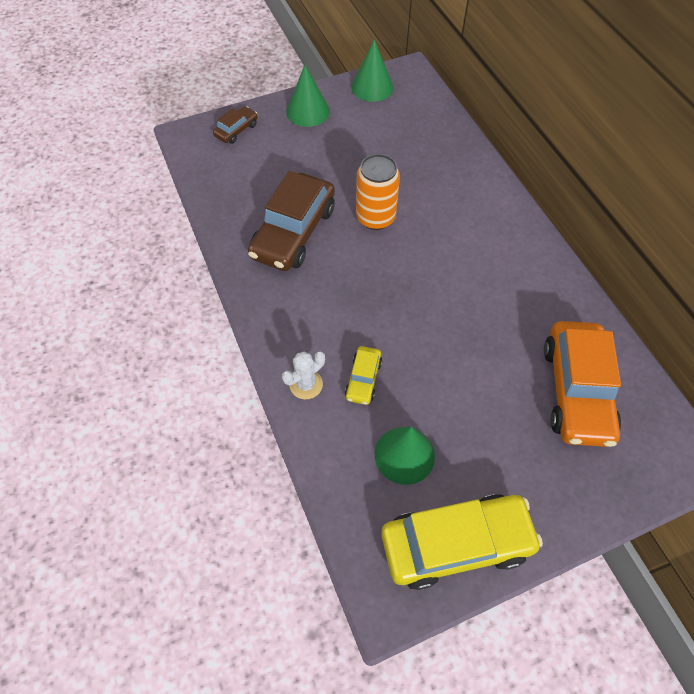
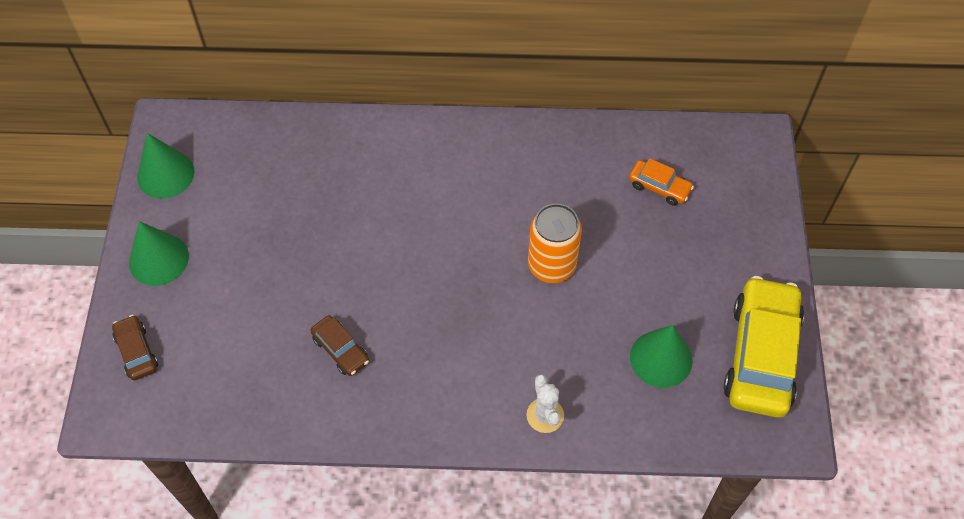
camera: 65 degrees left, 0 degrees up
brown car [248,171,335,271] -> brown car [310,315,369,376], size x0.47
yellow car [345,346,382,405] -> none
orange can [356,154,400,230] -> orange can moved to [528,203,582,283]
orange car [544,321,621,447] -> orange car [629,158,694,205], size x0.47

